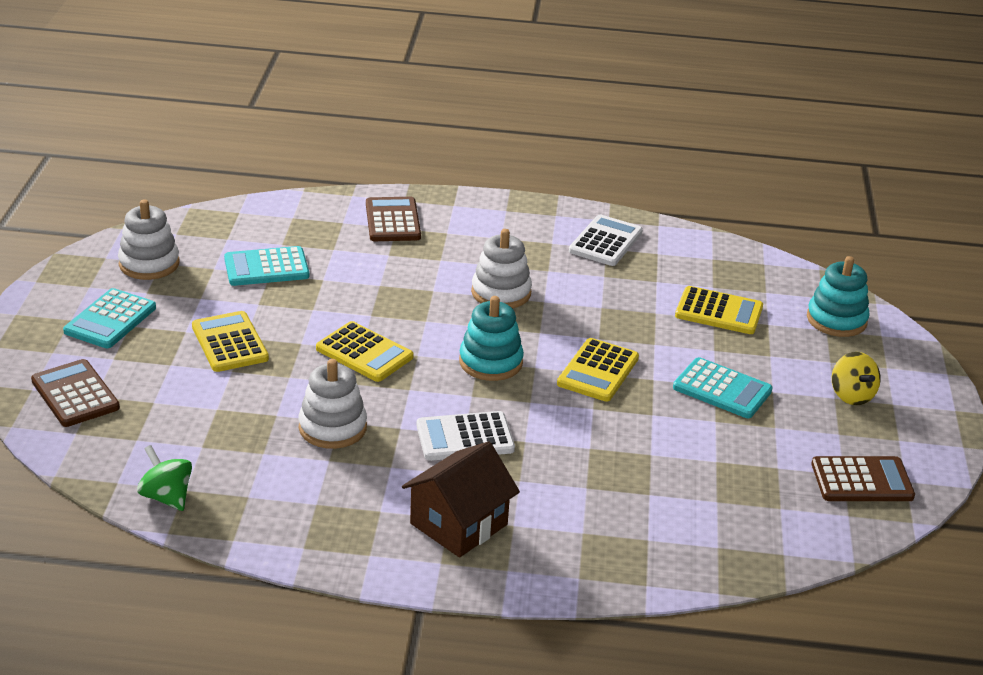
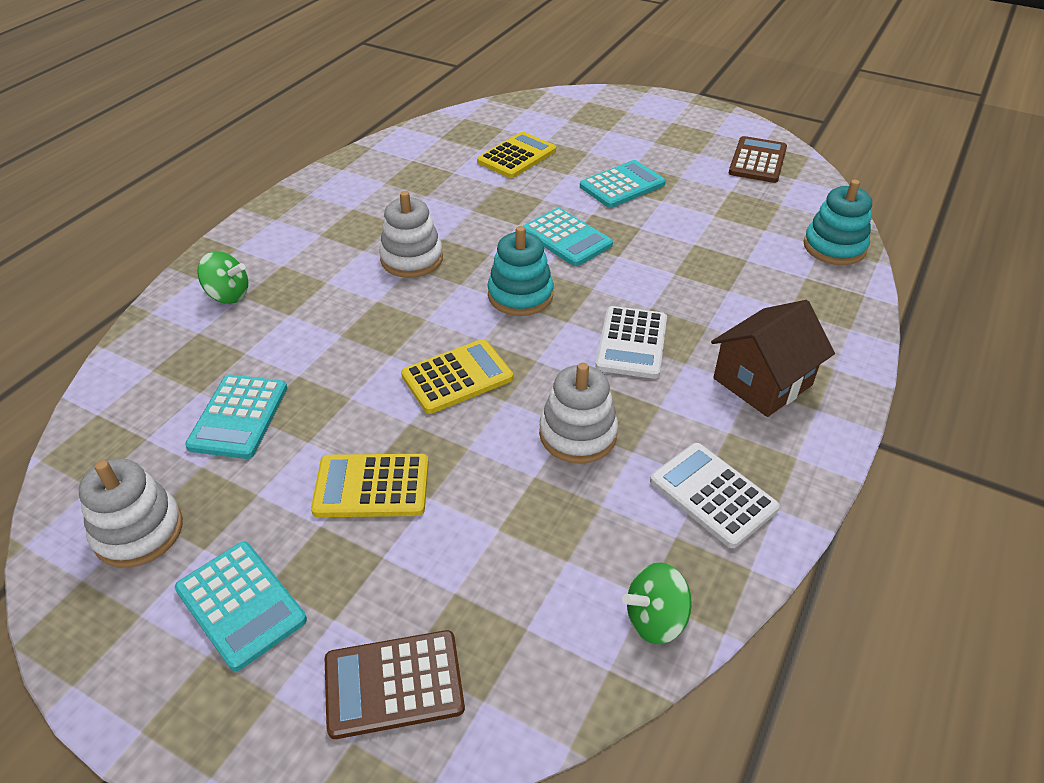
camera: 65 degrees left, 10 degrees up
brown calculator [366,197,421,241] -> green spinning top [197,251,248,304]
brown house [402,441,520,557] -> brown house turned 75 degrees clockwise [711,300,835,417]
yellow calculator [557,338,639,402] -> turquoise calculator [523,208,613,266]
white calculator [569,215,643,266] -> white calculator moved to [650,443,780,548]
turquoise stacking toy [807,256,870,337] -> turquoise stacking toy moved to [803,180,872,265]
yellow spinning top [832,352,881,405] -> none

